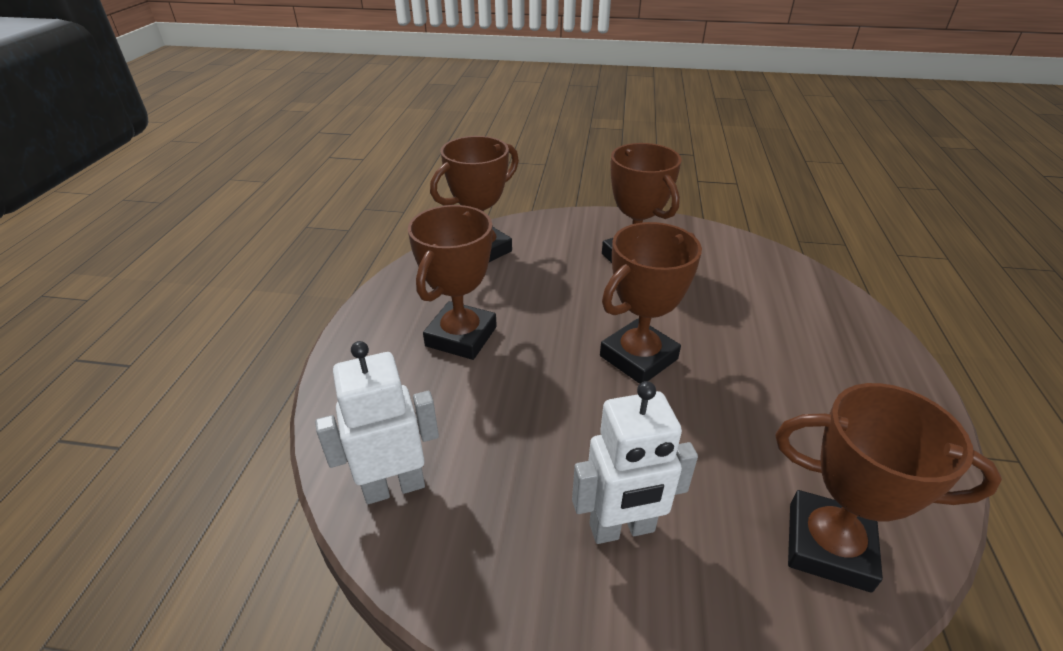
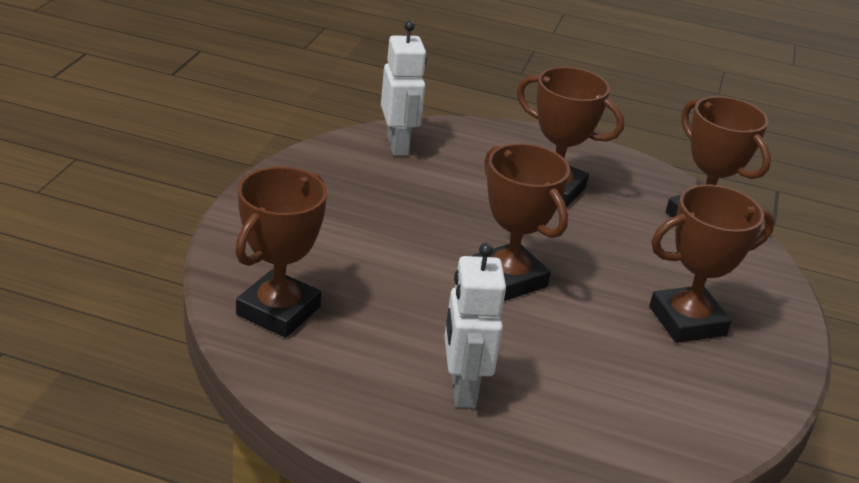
camera: 95 degrees right, 5 degrees down
white robot [572,381,698,544] -> white robot moved to [444,243,506,408]

